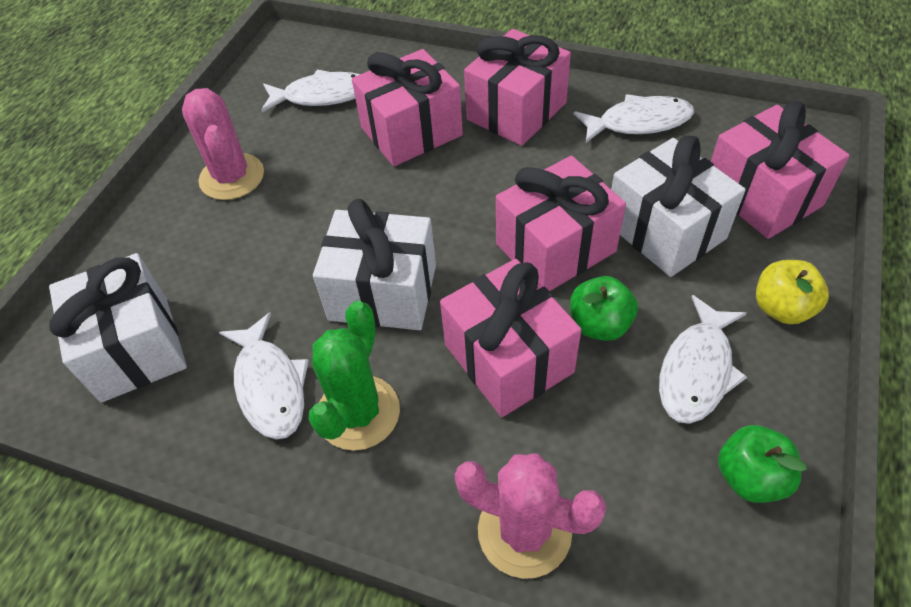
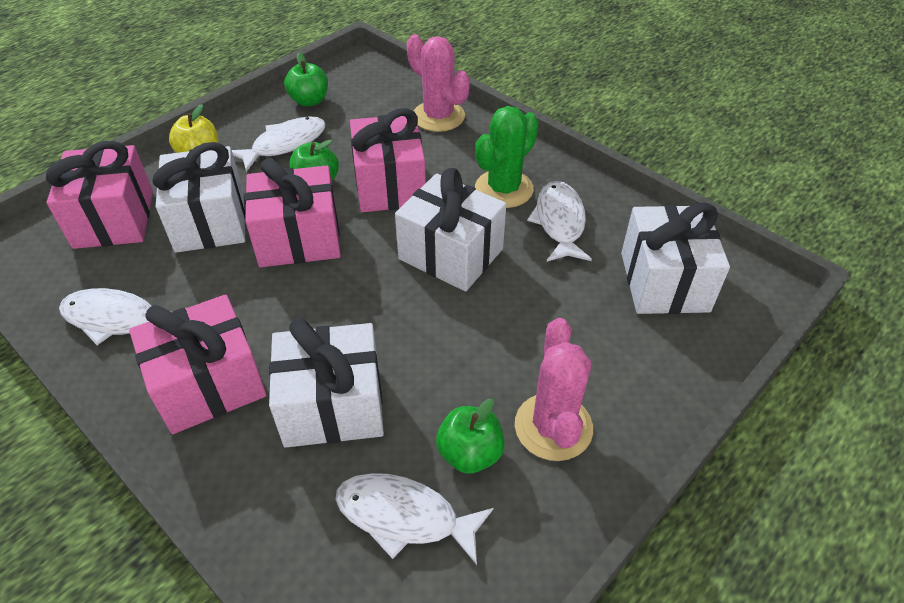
camera: 160 degrees left, 5 degrees down
pink gift [352,49,463,166] -> white gift [269,318,384,448]
none -> green apple [436,399,505,474]

